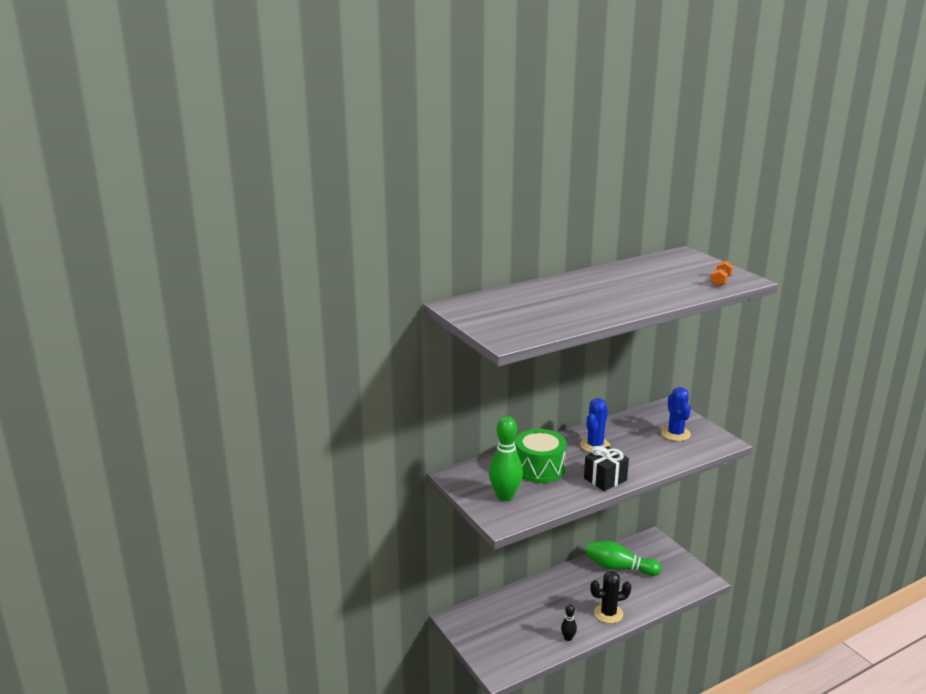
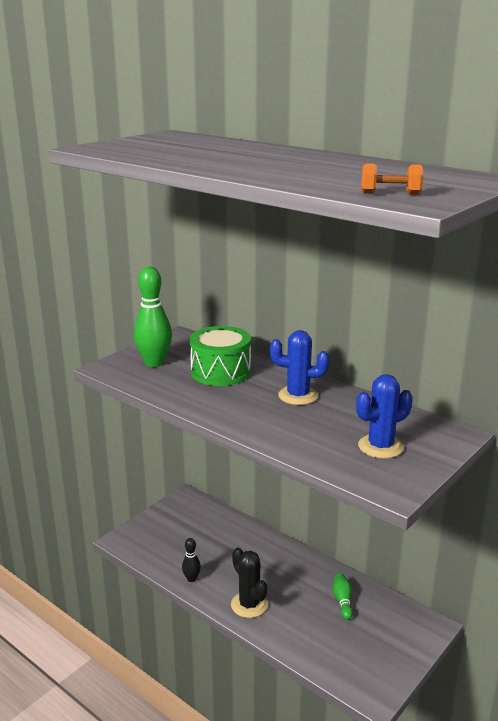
camera: 70 degrees right, 0 degrees up
black gift [584,446,629,491] -> none
green bowling pin [586,541,661,576] -> green bowling pin [333,573,353,620], size x0.51

